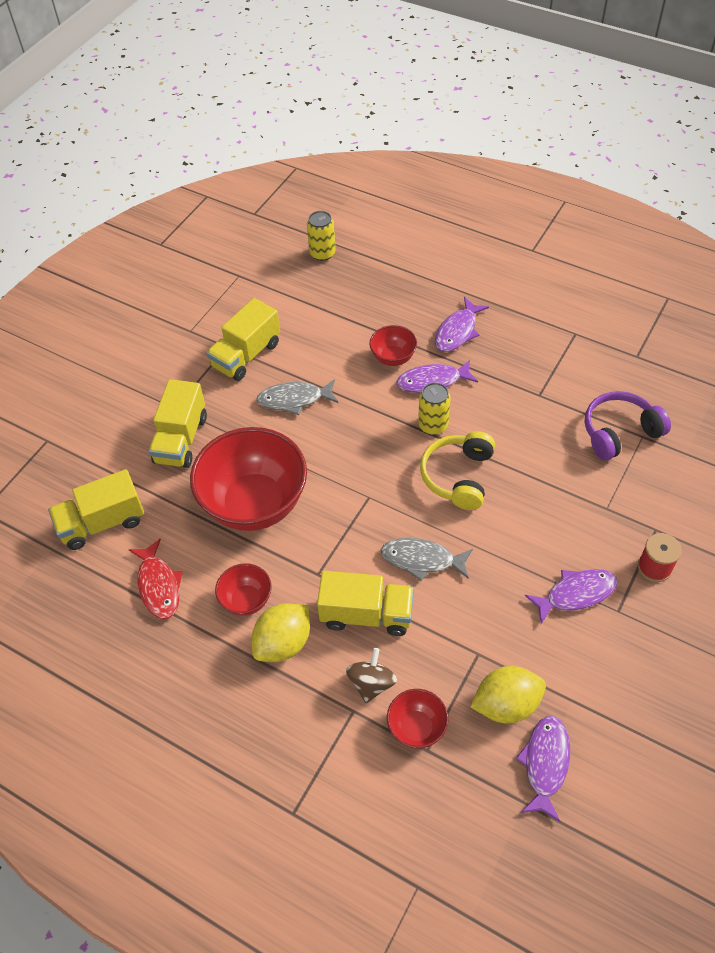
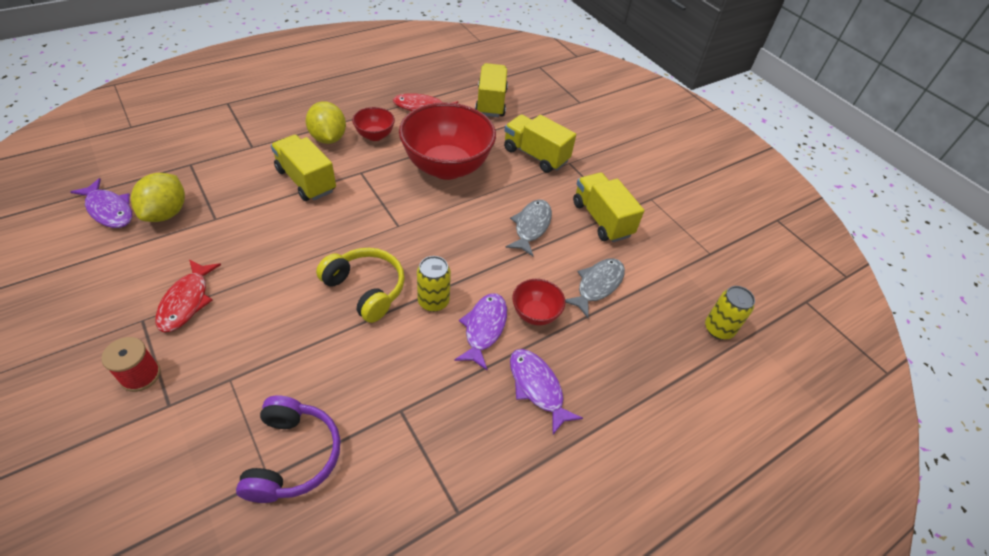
camera: 110 degrees right, 5 degrees down
yellow truck [317,571,414,636] -> yellow truck turned 105 degrees clockwise [271,135,336,201]
brown spinning top [346,648,397,703] -> none
grey fish [381,538,473,581] -> grey fish moved to [565,258,625,318]
red bowl [387,689,448,748] -> none
purple fish [525,569,618,624] -> red fish [155,259,221,332]

